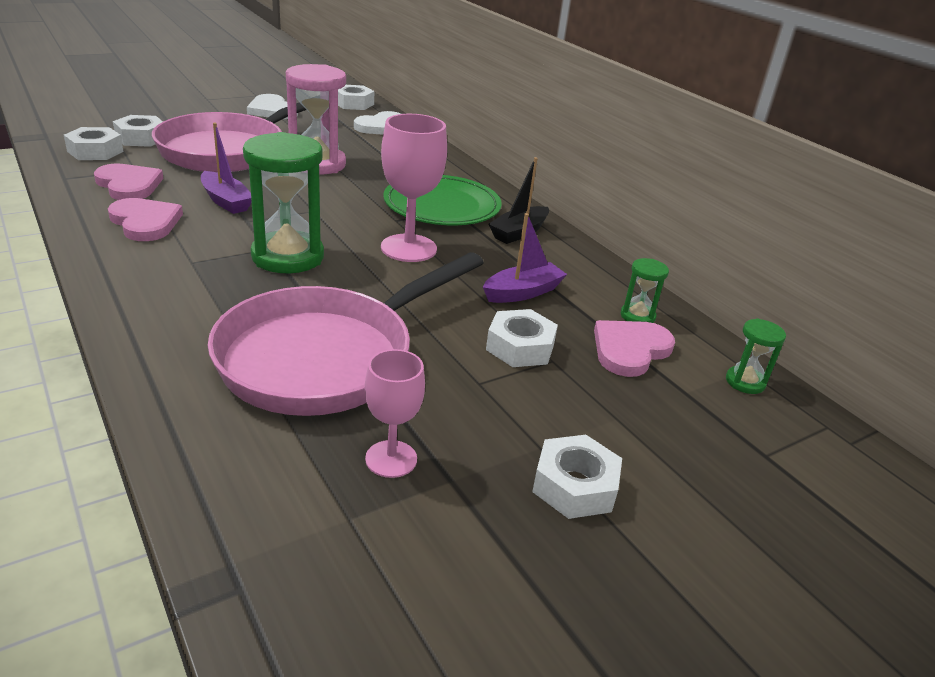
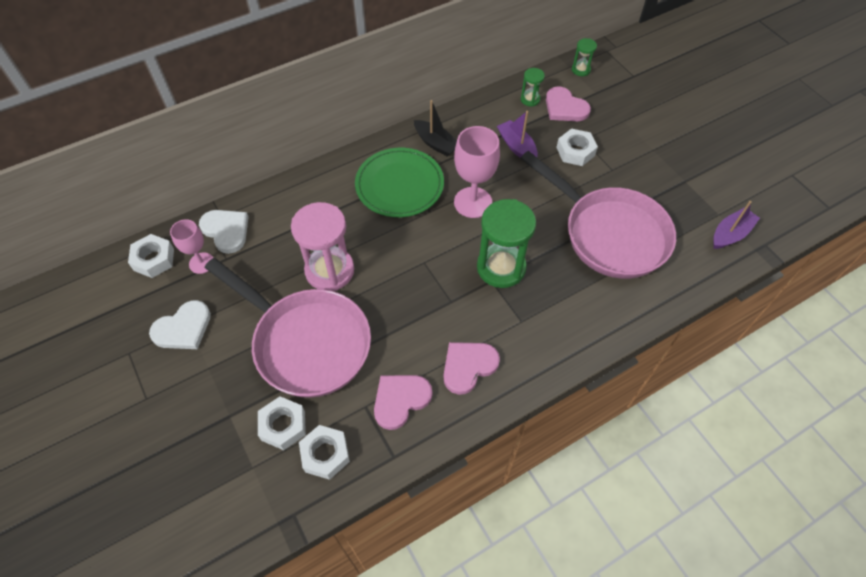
camera: 85 degrees left, 25 degrees up
purple boat [201,123,252,214] -> purple boat moved to [713,201,760,249]
pink goblet [365,349,425,478] -> pink goblet moved to [170,219,213,274]
white nut [532,435,622,519] -> none

